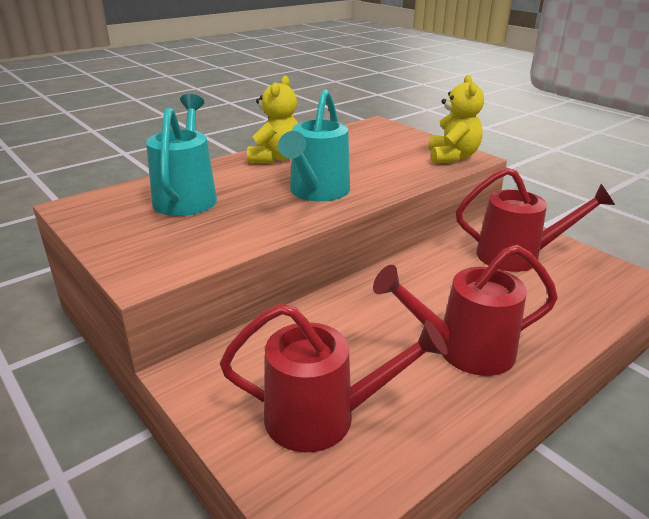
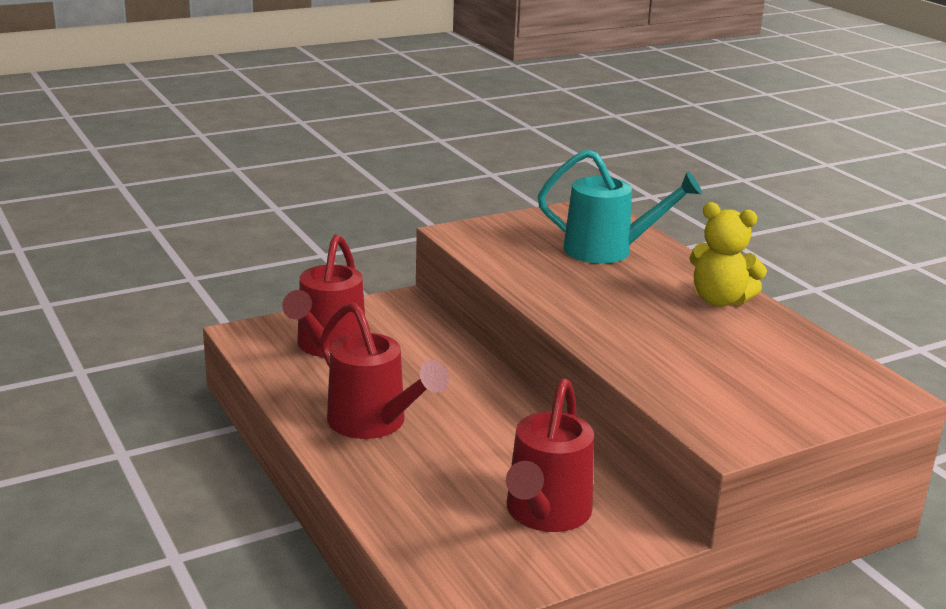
camera: 100 degrees right, 5 degrees down
turquoise watering can [278,89,350,201] -> none
red watering can [373,245,558,376] -> red watering can turned 135 degrees clockwise [320,302,449,439]
yellow teddy bear [428,75,484,163] -> none

